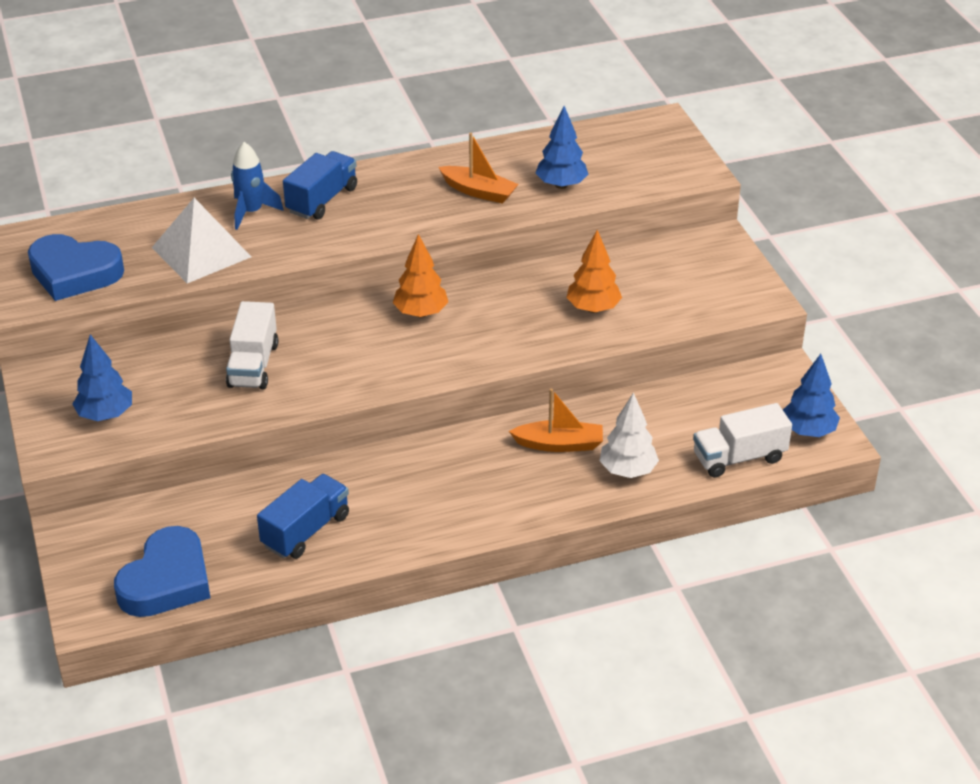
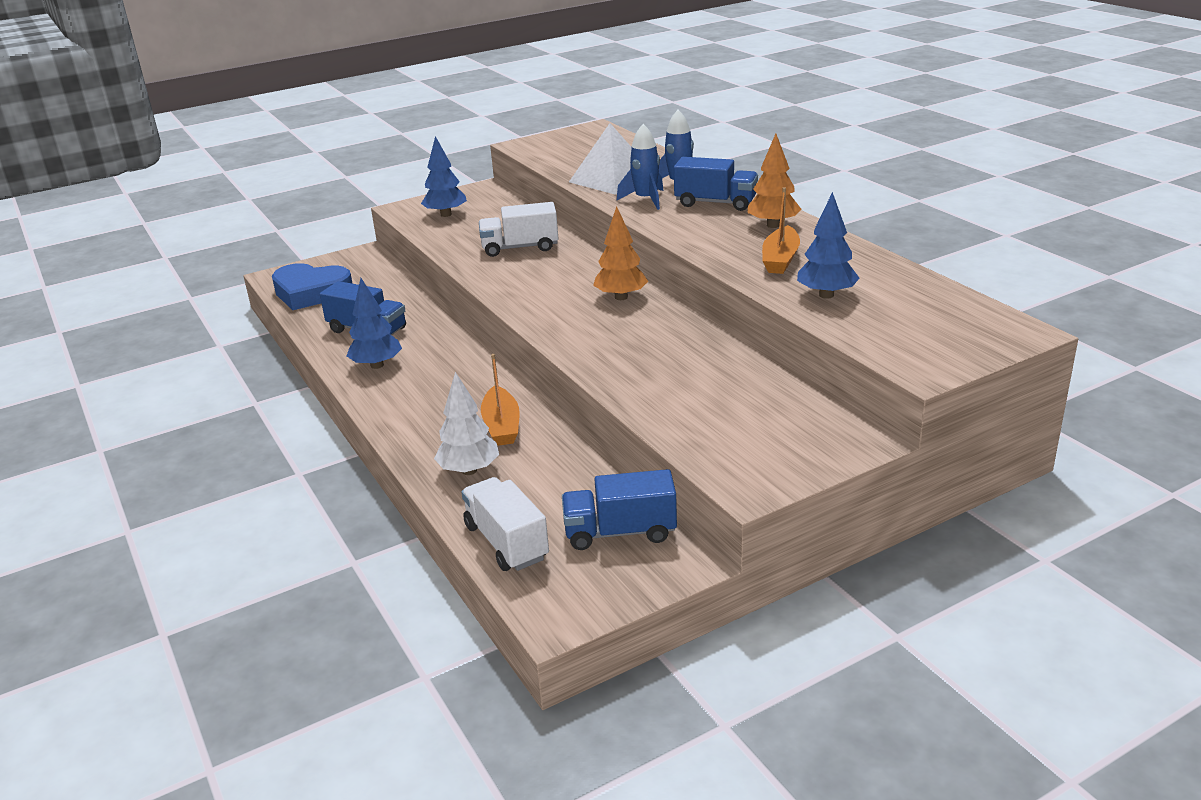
camera: 80 degrees right, 10 degrees down
blue heart [28,234,124,301] -> none
orange tree [566,230,622,313] -> orange tree moved to [748,134,801,228]
blue tree [783,354,840,437] -> blue tree moved to [347,278,402,369]
none -> blue truck [562,469,677,550]
none -> blue rocket [617,124,663,210]

